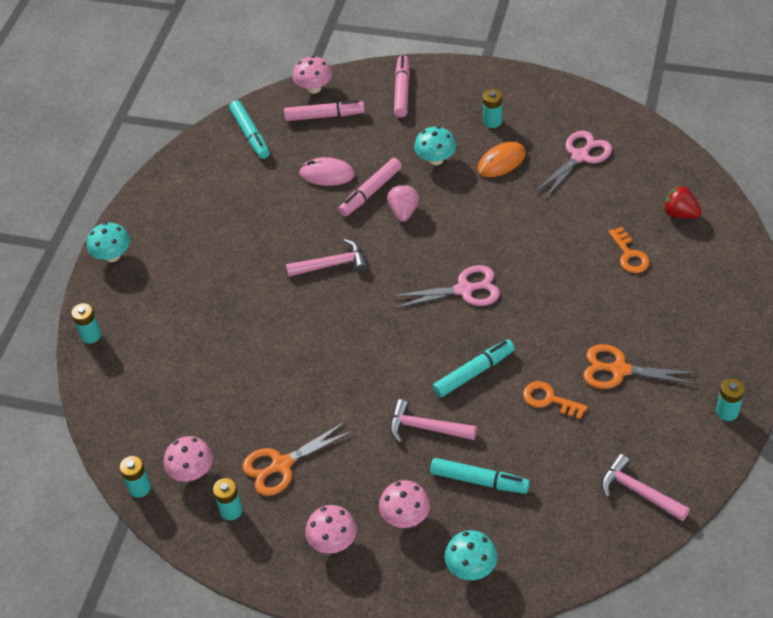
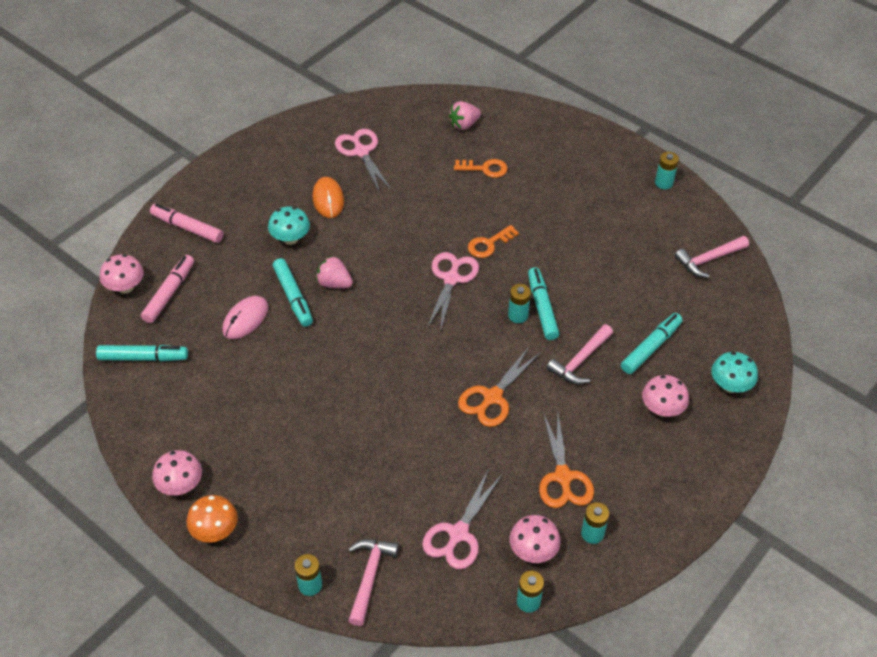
camera: 70 degrees left, 0 degrees up
turquoise mushroom [87,222,130,262] -> orange mushroom [187,495,238,543]
pink hammer [286,239,368,277] -> pink hammer moved to [348,539,399,626]
pink mushroom [305,505,357,554] -> pink mushroom moved to [152,450,202,496]
pink marker [338,158,402,216] -> turquoise marker [273,258,313,327]
turquoise battery [483,89,502,128] -> turquoise battery moved to [508,284,531,323]
orange key [523,381,588,419] -> orange key moved to [468,225,519,258]
orange scissors [583,344,699,389] -> orange scissors moved to [458,347,541,427]
red strawberry [663,185,702,219] -> pink strawberry [449,101,481,130]
none -> pink scissors [422,469,502,569]

